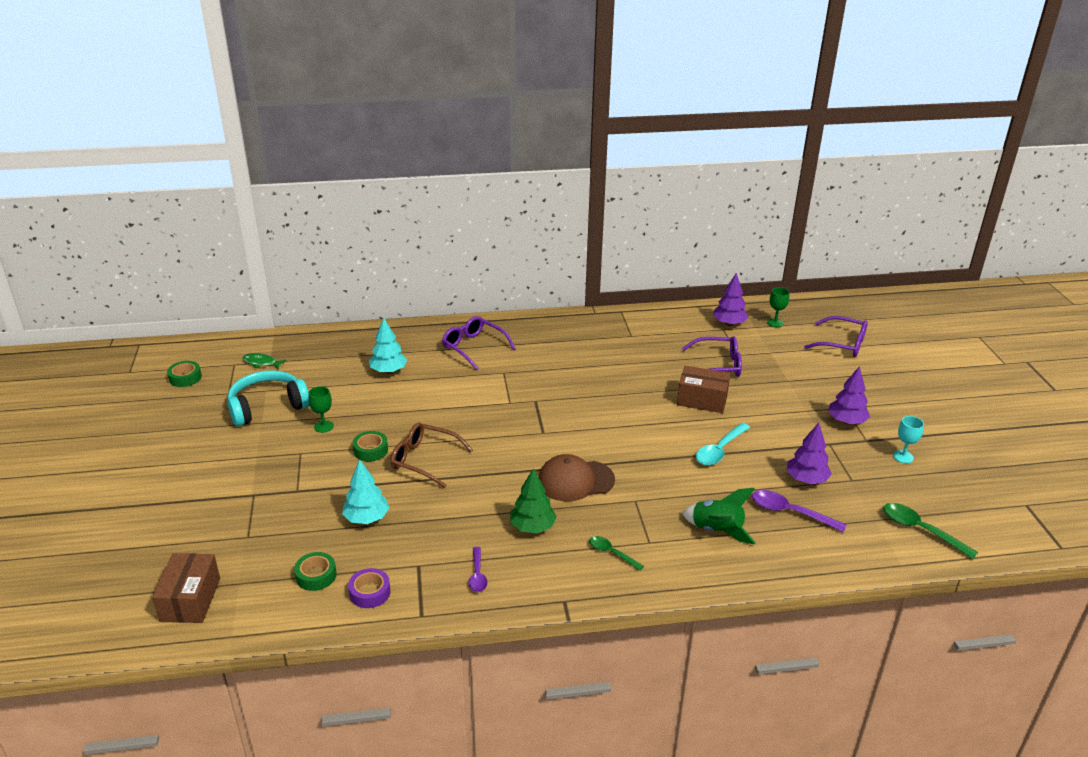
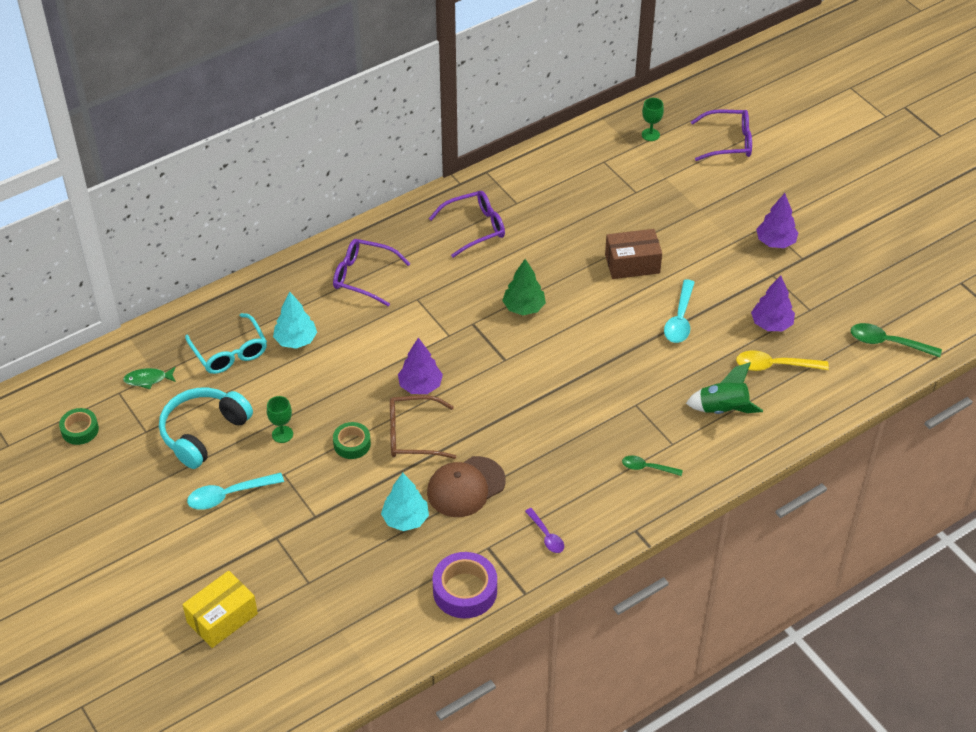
camera: 25 degrees left, 15 degrees up
brown box [152,553,220,623] -> none
green tape [294,552,337,591] -> none
purple tape [348,568,391,608] -> purple tape [432,552,497,619], size x1.62
green tree [510,468,557,533] -> green tree moved to [502,259,546,315]
brown cap [538,454,615,502] -> brown cap moved to [427,456,506,517]
purple glasses [682,336,742,377] -> purple glasses moved to [429,191,505,258]
purple tree [713,273,749,326] -> purple tree moved to [398,337,443,394]
purple spoon [752,490,847,532] -> yellow spoon [736,350,829,371]
turquoise goblet [893,416,924,463] -> none
none -> yellow box [182,571,258,648]
none -> turquoise glasses [185,313,267,374]
none -> turquoise spoon [187,473,284,510]

